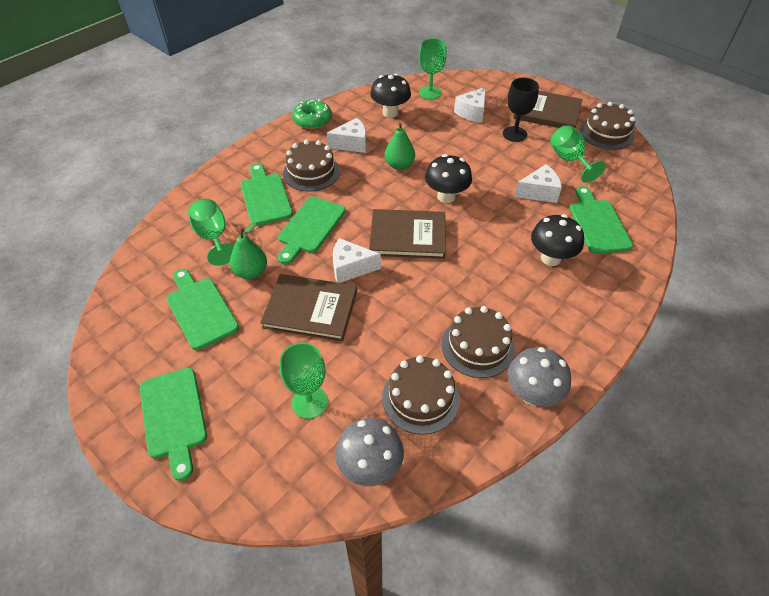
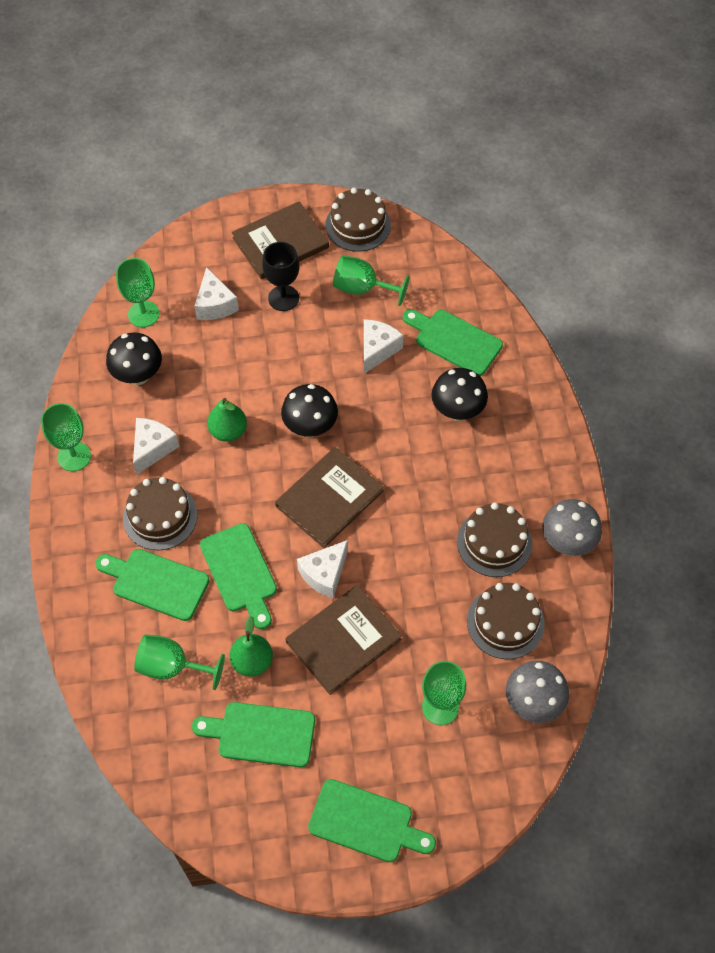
camera: 50 degrees left, 10 degrees up
green donut [292,99,332,129] -> green goblet [41,403,91,471]

